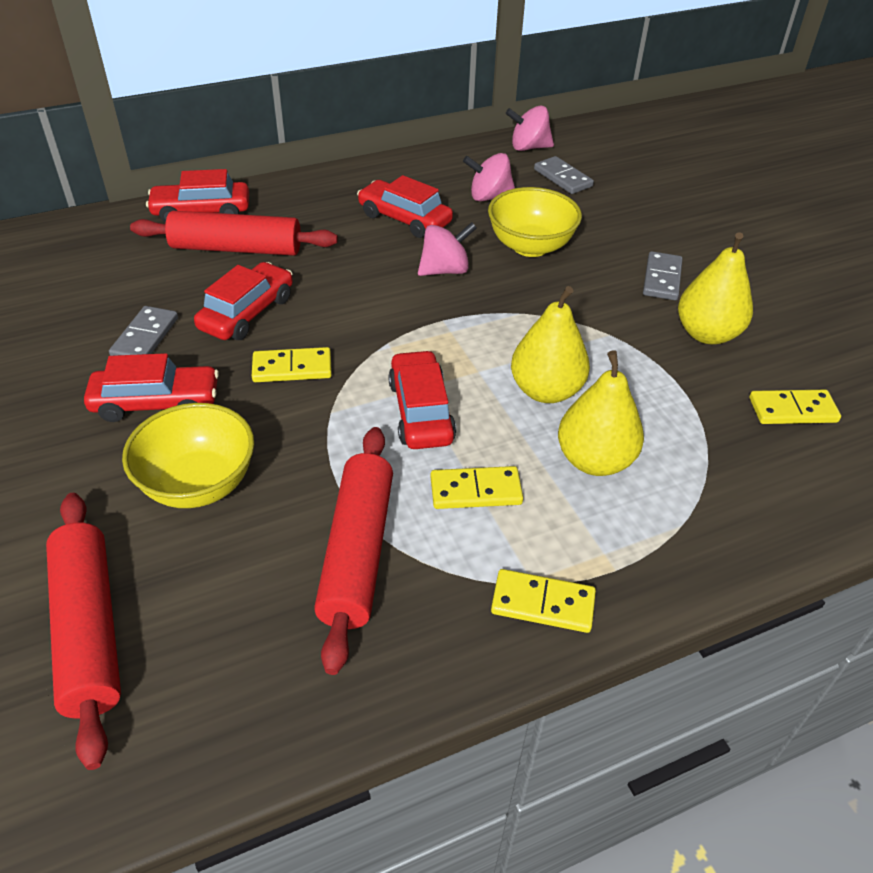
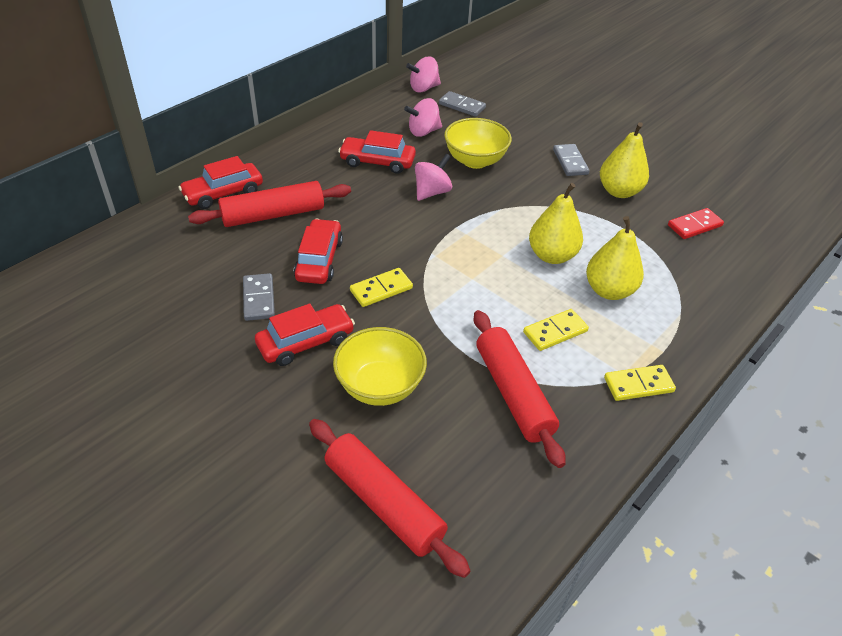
camera: 25 degrees left, 0 degrees up
red car [388,350,456,449] -> none
yellow domino [749,390,841,424] -> red domino [668,208,724,239]

